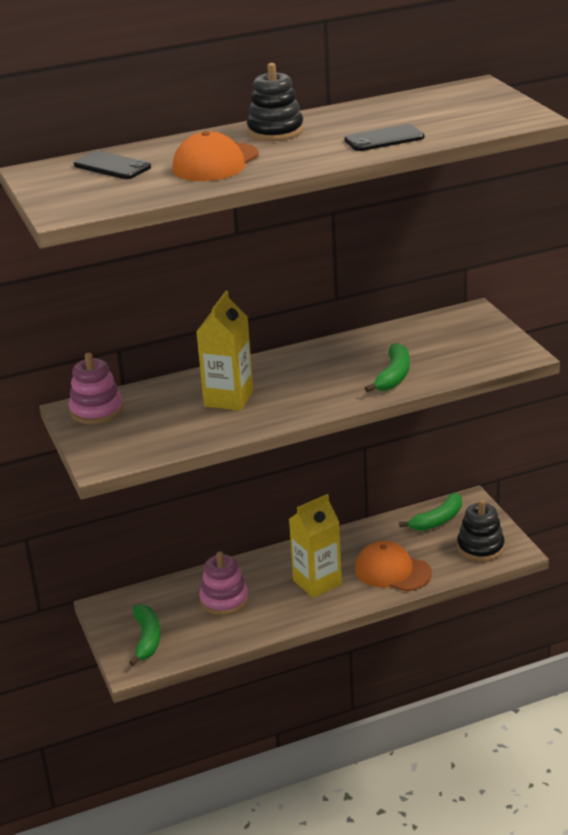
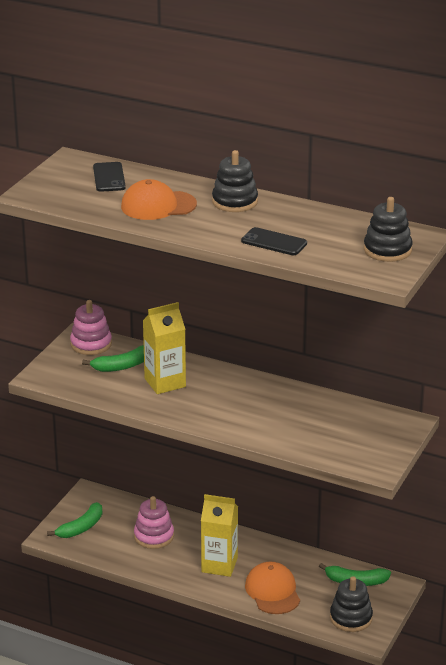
camera: 45 degrees right, 0 degrees up
green banana [365,343,410,393] -> green banana moved to [82,345,144,372]
none -> black stacking toy [364,197,412,262]

